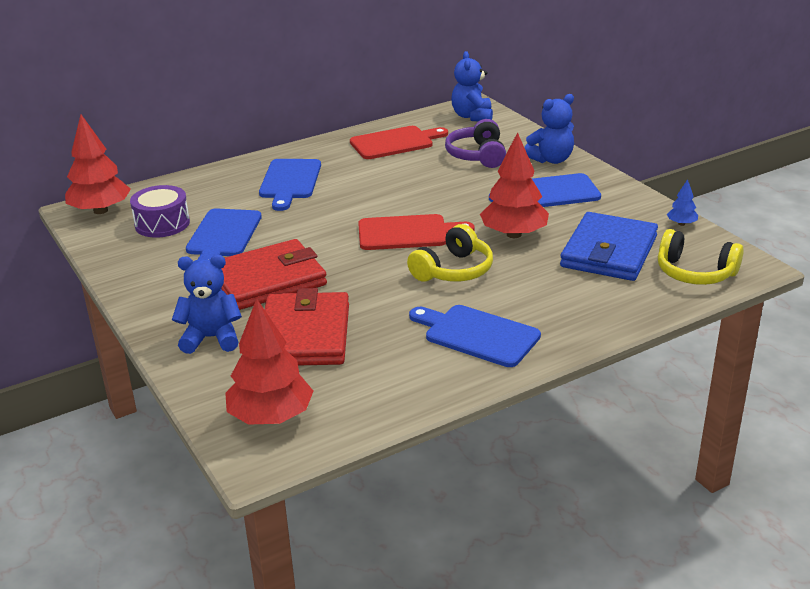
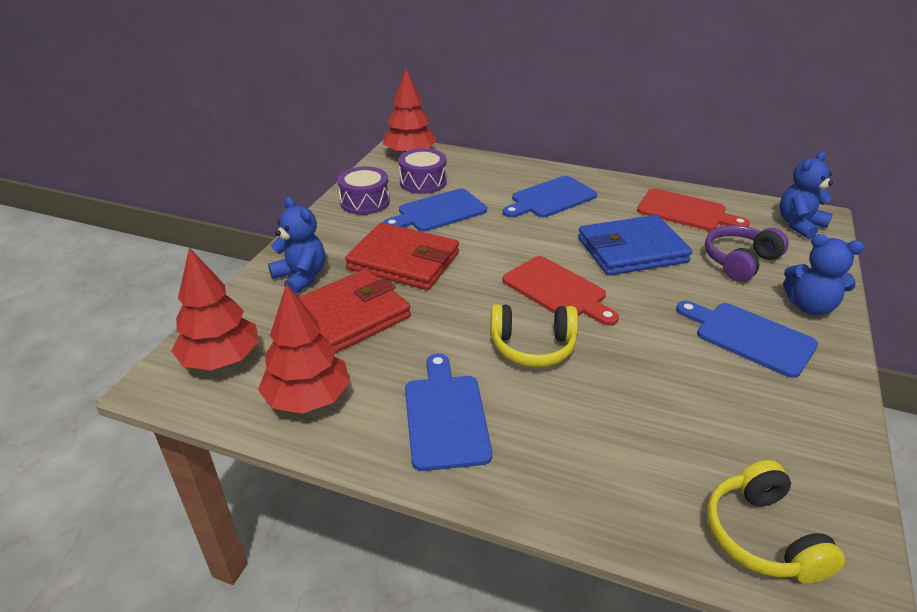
camera: 50 degrees right, 5 degrees up
red tree [480,132,549,238] -> red tree moved to [258,284,350,414]
blue wallet [560,212,658,281] -> blue wallet moved to [578,215,692,276]
blue tree [667,179,698,226] -> none
none -> purple drum [337,166,390,215]

